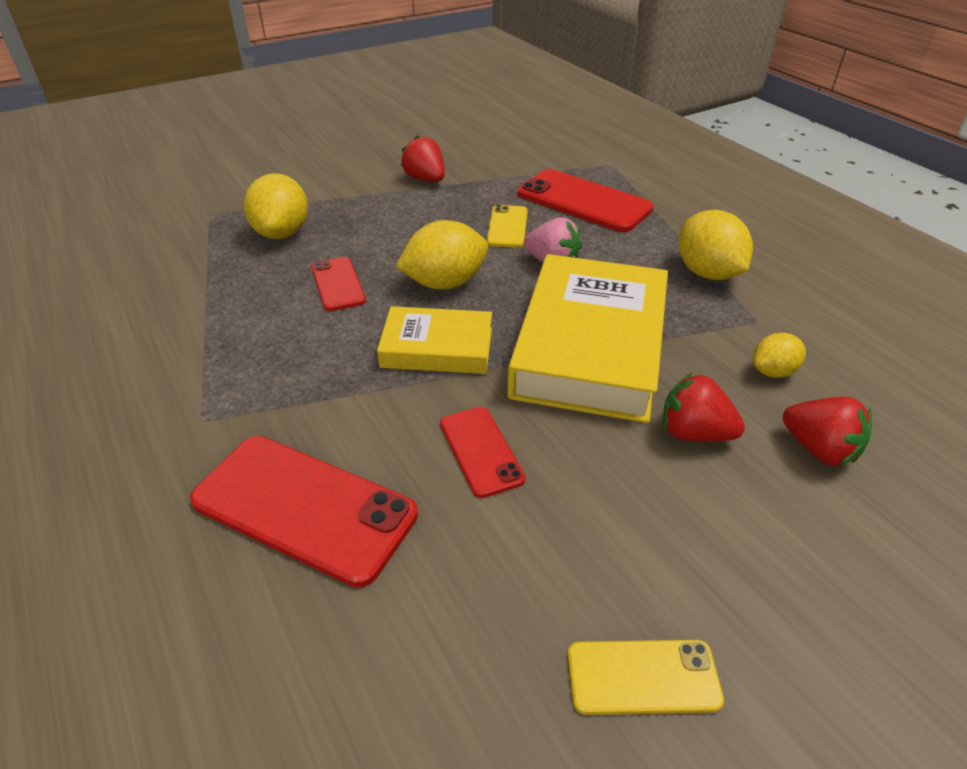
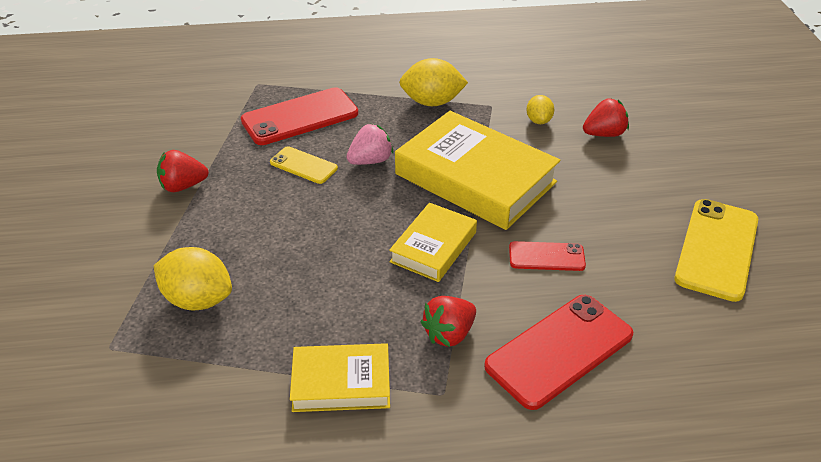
camera: 65 degrees left, 0 degrees up
red phone [311,257,366,311] -> none
yellow lemon [396,220,488,290] -> none
yellow phone [568,640,724,715] -> yellow phone [674,199,758,302], size x1.81
red strawberry [663,373,745,442] -> red strawberry moved to [421,296,476,347]
none -> yellow book [290,343,390,412]

